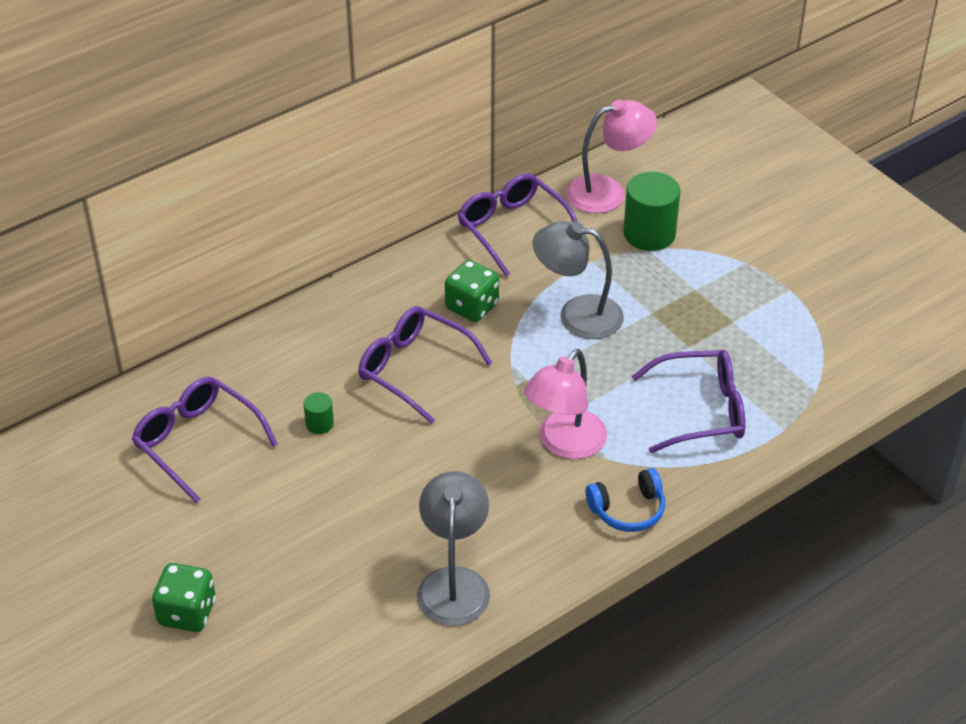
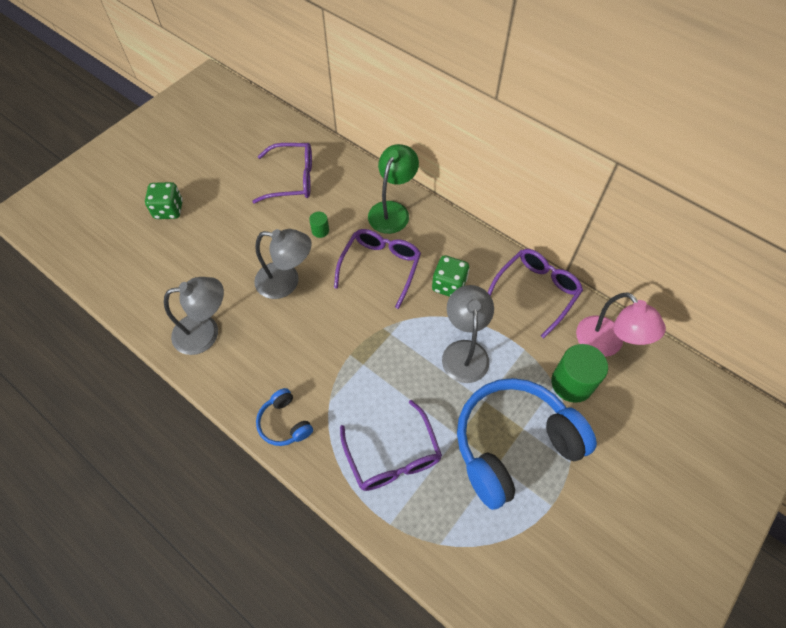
camera: 75 degrees right, 15 degrees up
purple glasses [132,377,278,503] -> purple glasses turned 60 degrees clockwise [252,143,312,203]
pink lamp [524,349,607,459] -> none
none -> grey lamp [254,229,312,299]
none -> green lamp [368,144,419,234]
none -> blue headphones [457,378,597,510]

